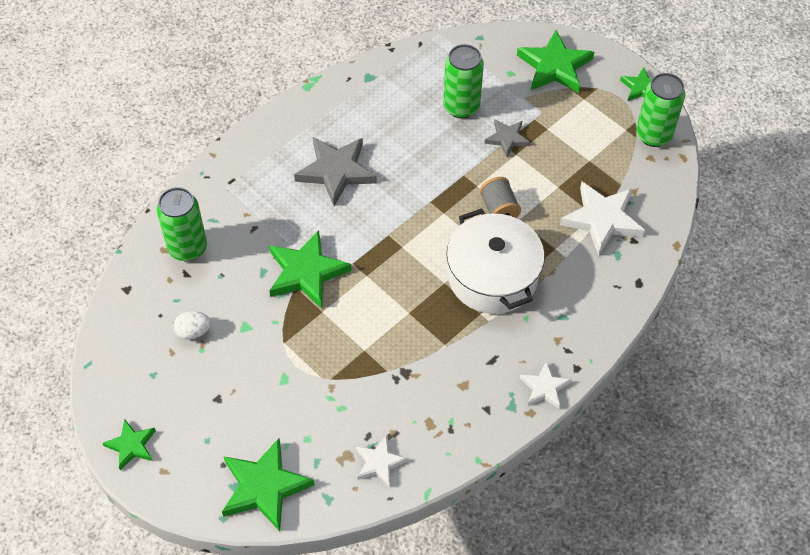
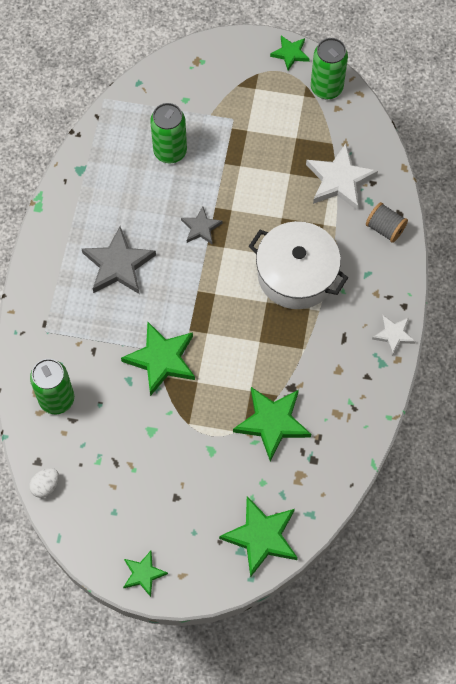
camera: 35 degrees left, 10 degrees up
white egg [173,311,211,339] -> white egg moved to [29,468,59,498]
white star [356,435,408,487] -> none
grey spool [480,177,521,218] -> grey spool moved to [366,202,408,243]
grey star [485,119,531,157] -> grey star moved to [181,207,222,245]
green star [517,30,594,93] -> green star moved to [233,387,311,462]

